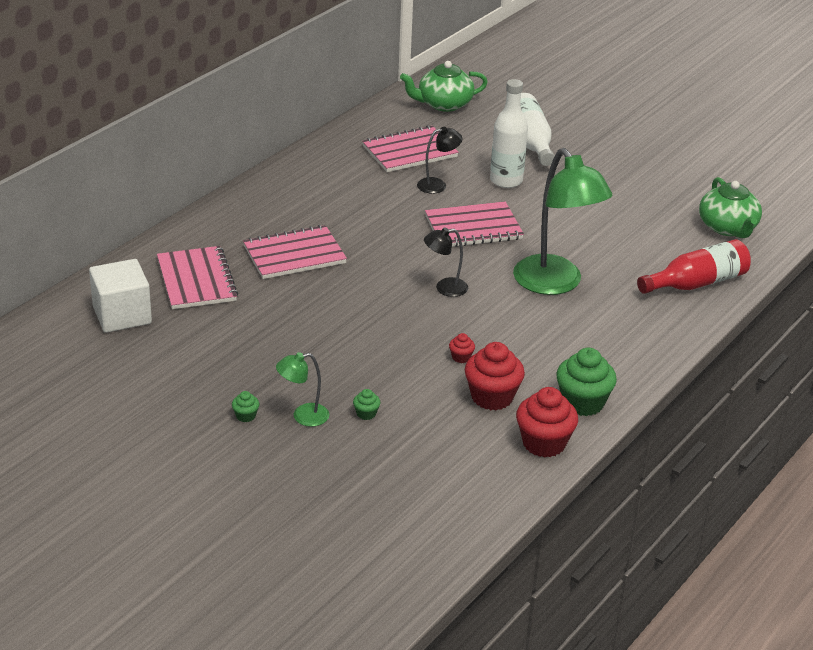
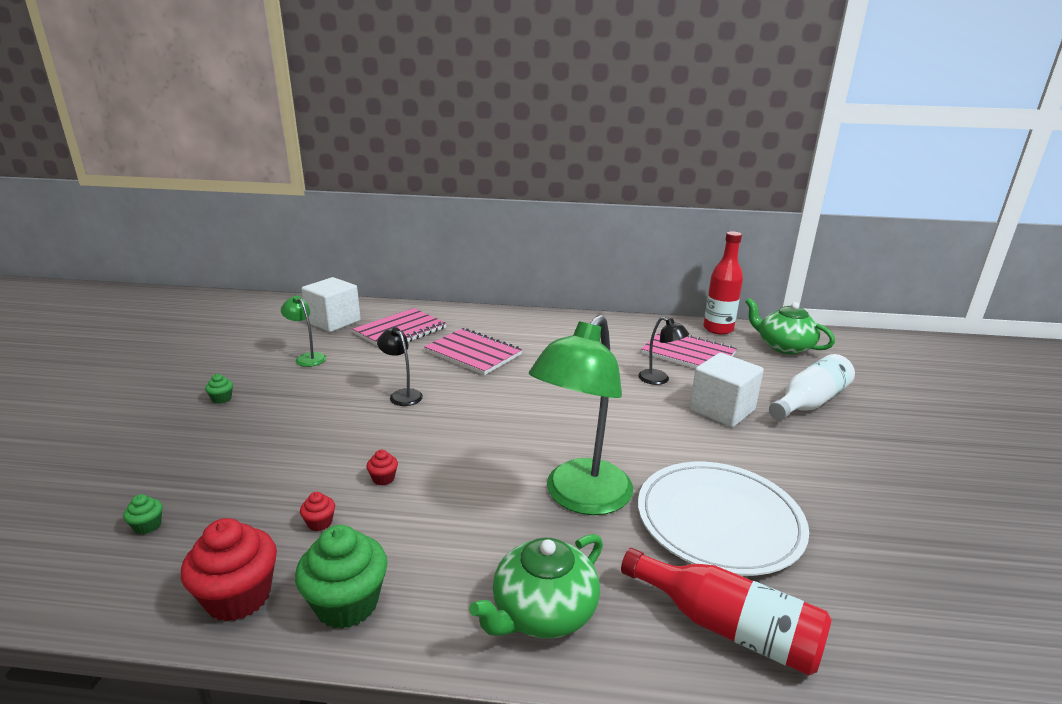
camera: 60 degrees right, 10 degrees down
green lamp [276,352,329,427] -> green lamp moved to [281,295,326,367]
green cupcake [353,389,380,420] -> green cupcake moved to [123,494,163,534]
black lamp [424,227,468,297] -> black lamp moved to [377,327,423,406]
pink notebook [425,201,524,247] -> none
red cupcake [465,342,525,410] -> red cupcake [300,492,335,531], size x0.45
white bottle [490,79,528,188] -> white cube [690,353,764,427]
green teapot [699,177,762,238] -> green teapot moved to [469,534,603,639]
none -> white plate [638,462,809,576]
none -> red bottle [704,231,743,335]

